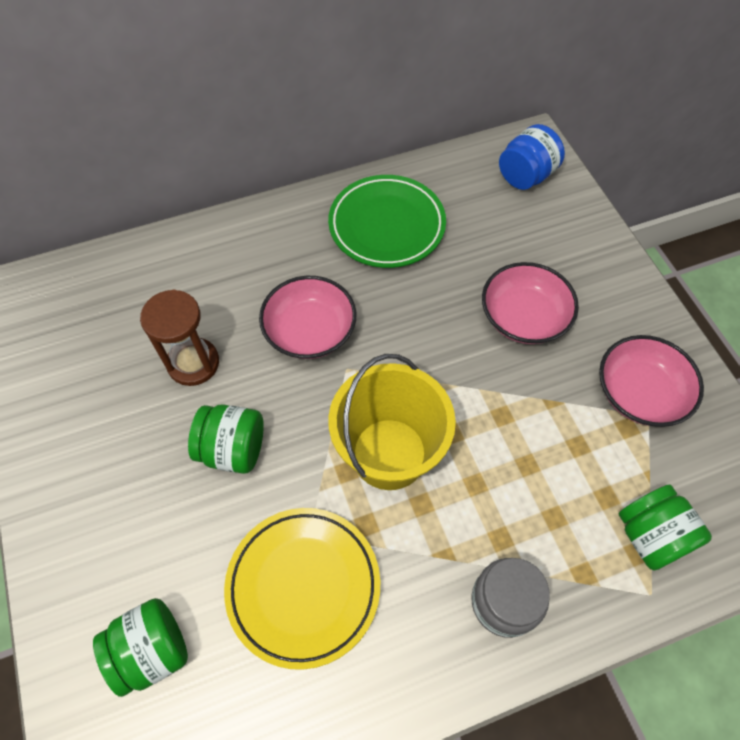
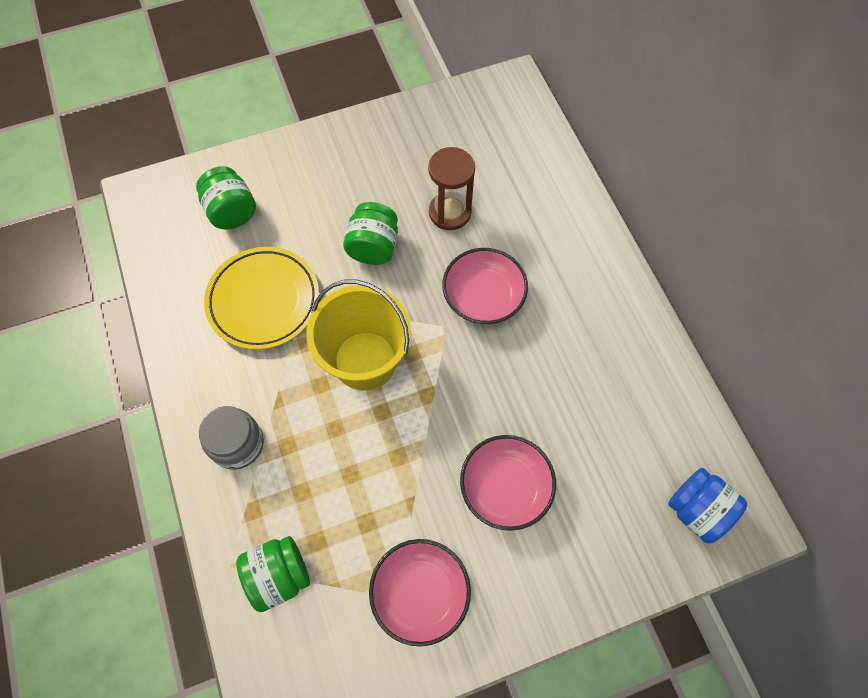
camera: 90 degrees right, 5 degrees up
green plate [328,175,446,268] -> none

